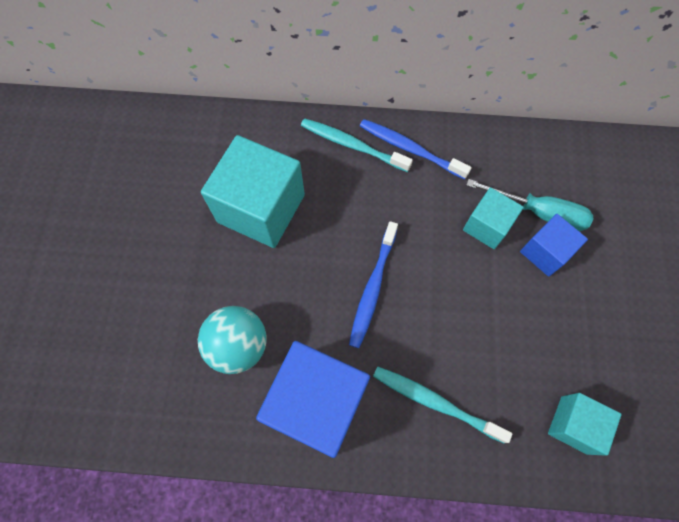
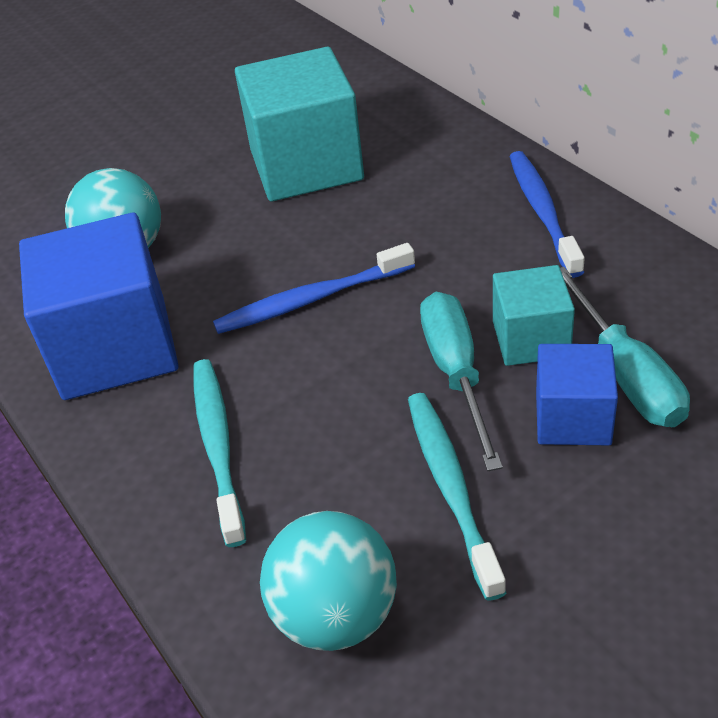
camera: 55 degrees right, 25 degrees down
turquoise toothbrush [301,118,413,172] -> turquoise toothbrush moved to [408,393,506,601]
turquoise cube [548,393,621,456] -> turquoise ball [260,511,397,651]
none -> turquoise screwdriver [420,292,503,471]

